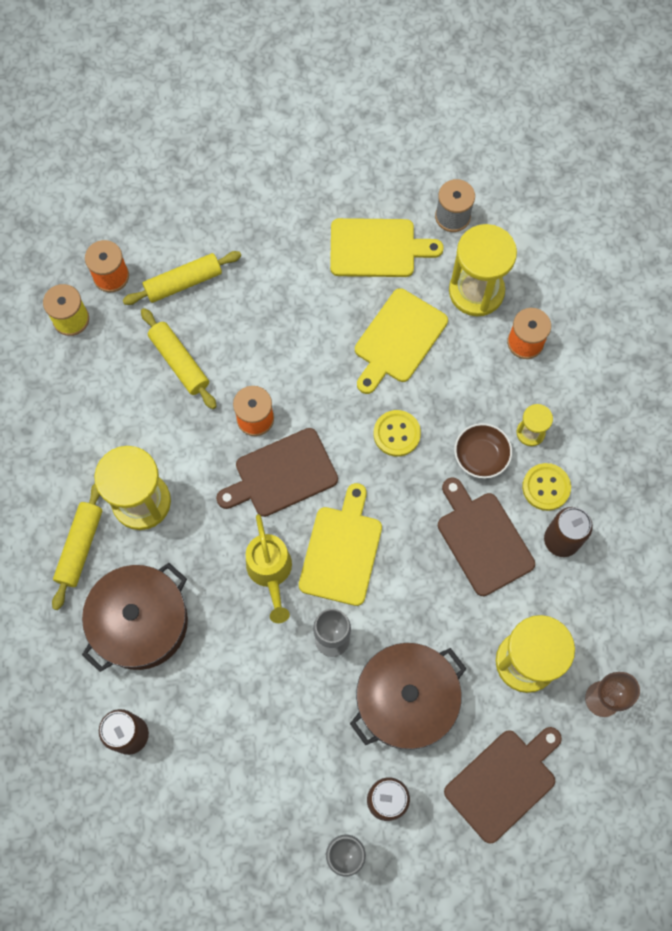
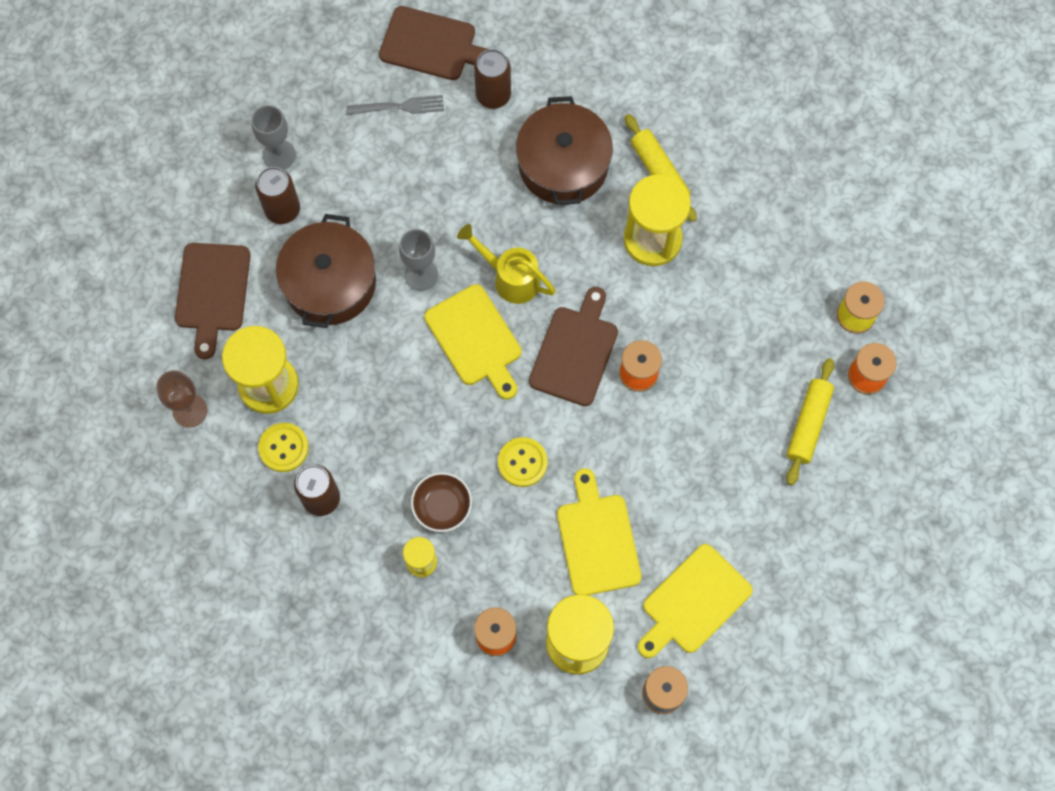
camera: 135 degrees right, 0 degrees up
yellow rolling pin [141,308,217,409] -> none
brown cutting board [438,477,535,596] -> brown cutting board moved to [379,6,489,80]
yellow button [522,463,571,511] -> yellow button moved to [258,423,309,472]
none -> grey fork [346,95,444,115]

